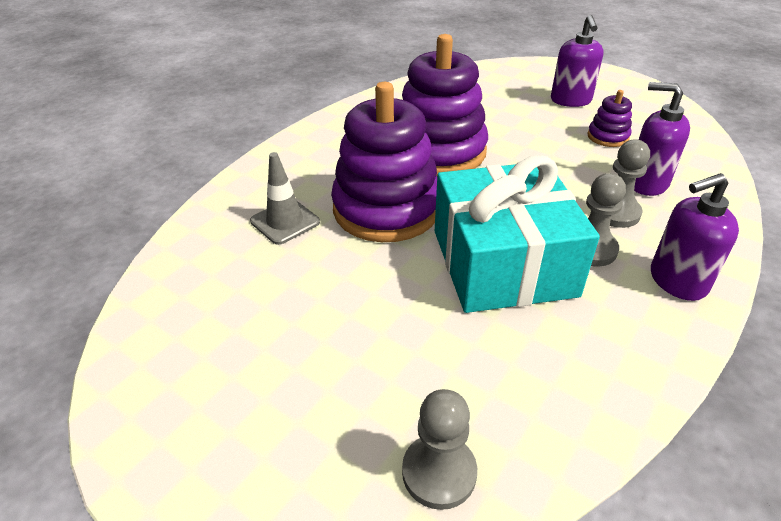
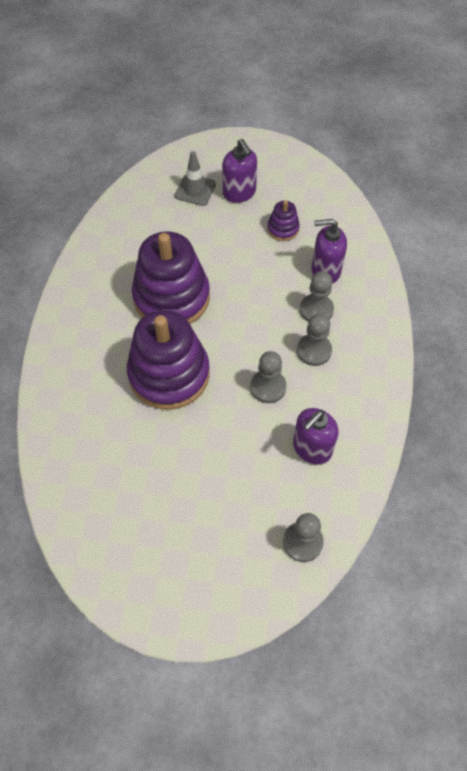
camera: 30 degrees left, 20 degrees up
grey traffic cone [250,152,320,245] -> grey traffic cone moved to [175,151,216,206]
turquoise gift [435,155,600,313] -> grey pawn [250,351,286,403]
purple soap dispenser [651,173,739,301] -> purple soap dispenser moved to [293,408,338,464]

